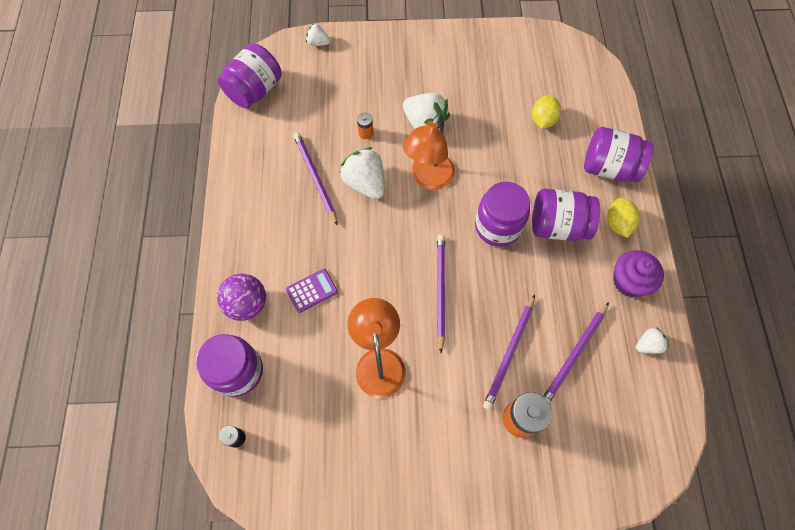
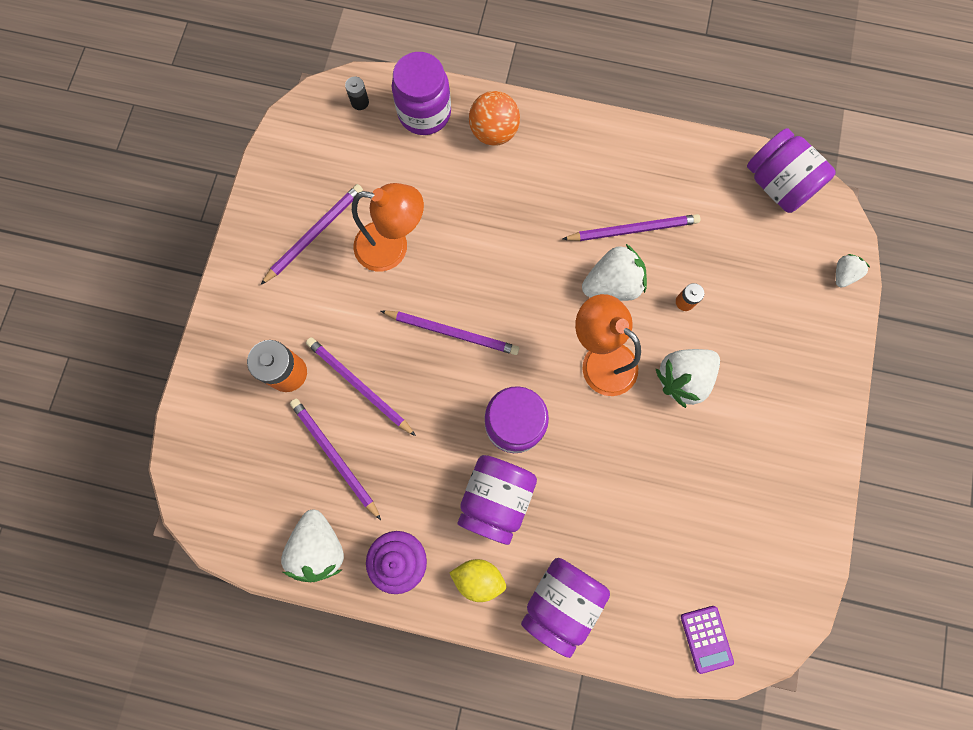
camera: 105 degrees right, 10 degrees up
purple ball [217,274,266,321] -> orange ball [469,91,520,146]
purple calculator [286,269,338,313] -> purple calculator moved to [681,606,734,674]
yellow lemon [532,95,561,129] -> none
white strawberry [636,327,669,354] -> white strawberry [281,510,344,582], size x1.88
none -> purple pencil [261,184,363,285]

